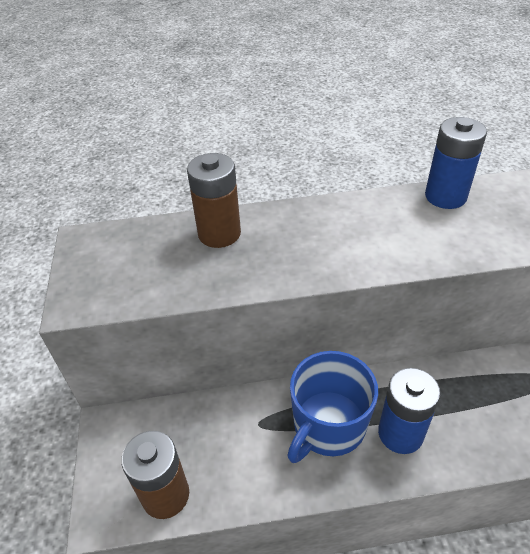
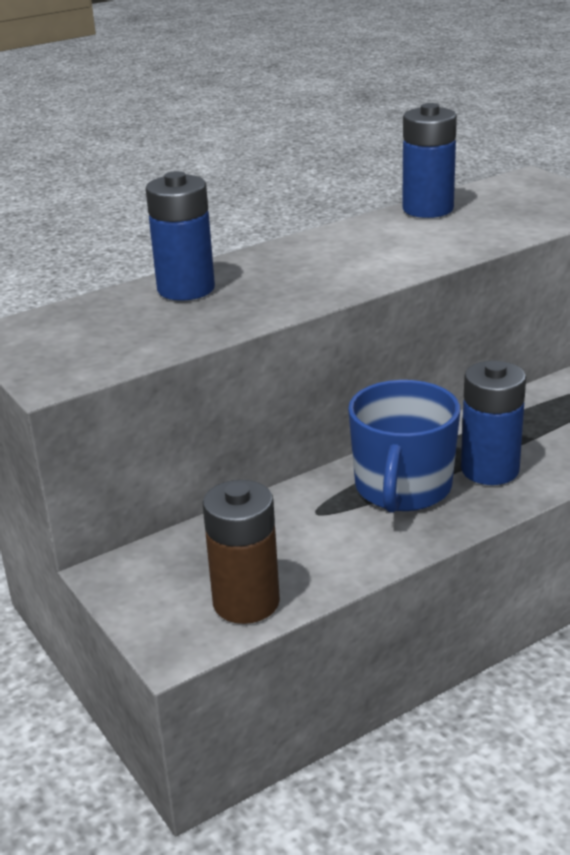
camera: 25 degrees left, 15 degrees down
brown battery [187,153,241,248] -> blue battery [146,171,215,301]

